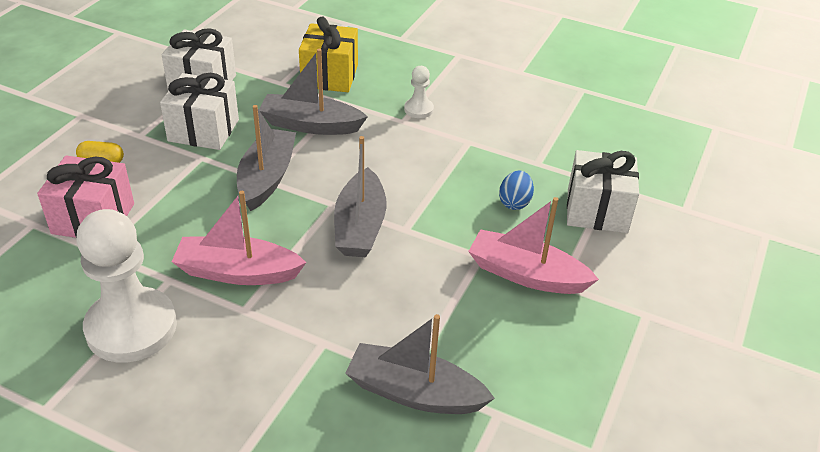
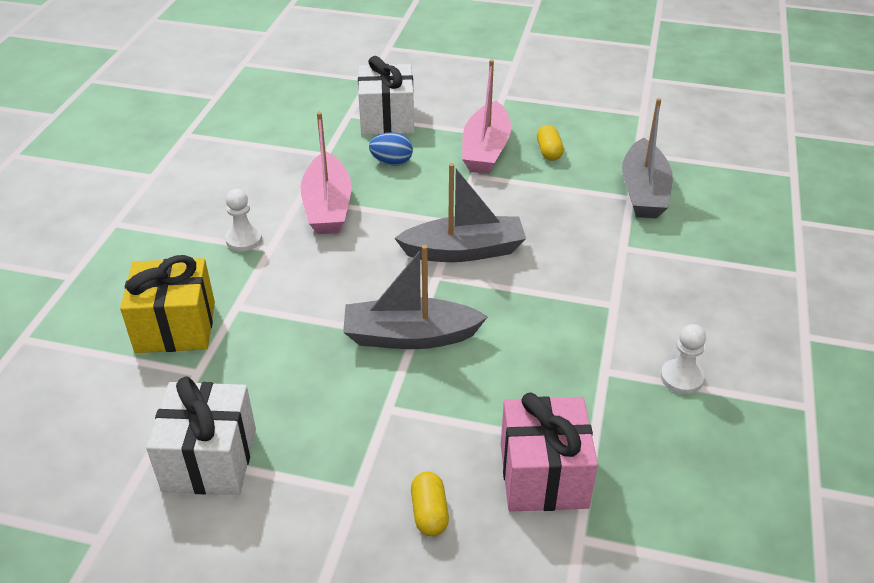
camera: 100 degrees left, 0 degrees up
white pawn [76,209,177,363] -> white pawn [661,324,706,394], size x0.45
white gift [160,73,239,150] -> none
pink boat [172,191,307,285] -> pink boat moved to [300,112,352,234]
grey boat [259,49,368,135] -> none
none -> yellow capsule [537,125,564,161]

